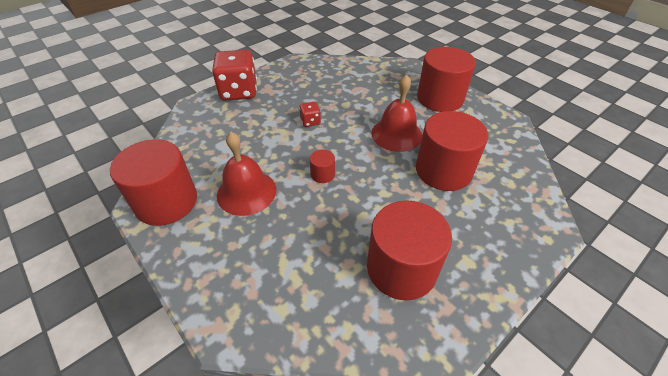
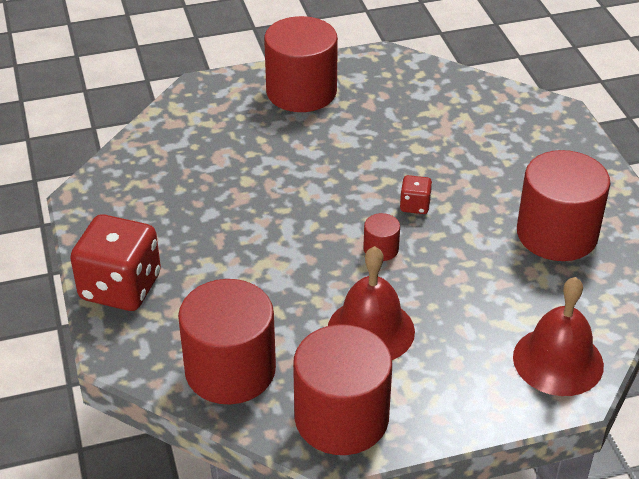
camera: 65 degrees left, 5 degrees down
red dice [299,102,321,127] -> red dice moved to [400,175,432,214]
red bell [371,74,422,152] -> red bell moved to [513,277,604,396]
red cylinder [416,111,488,191] -> red cylinder moved to [178,279,276,404]

